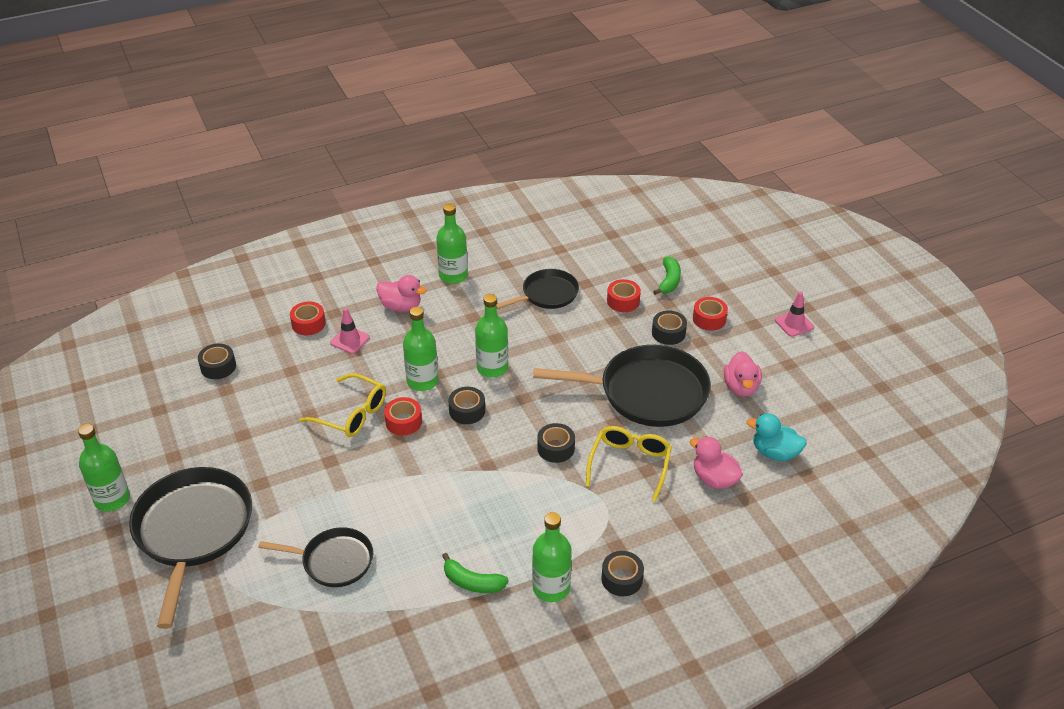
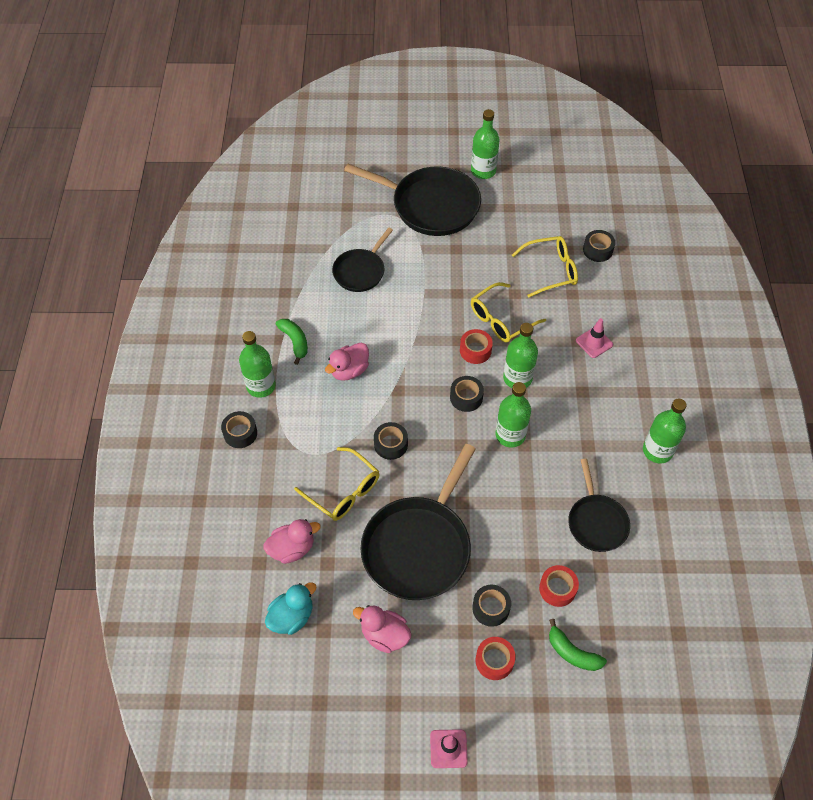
camera: 115 degrees right, 15 degrees up
red tape [290,301,326,335] -> none
pink duck [376,275,427,312] -> pink duck moved to [325,343,369,381]
green banana [442,553,509,593] -> green banana turned 105 degrees clockwise [276,319,308,365]
none -> yellow glasses [512,236,578,298]

